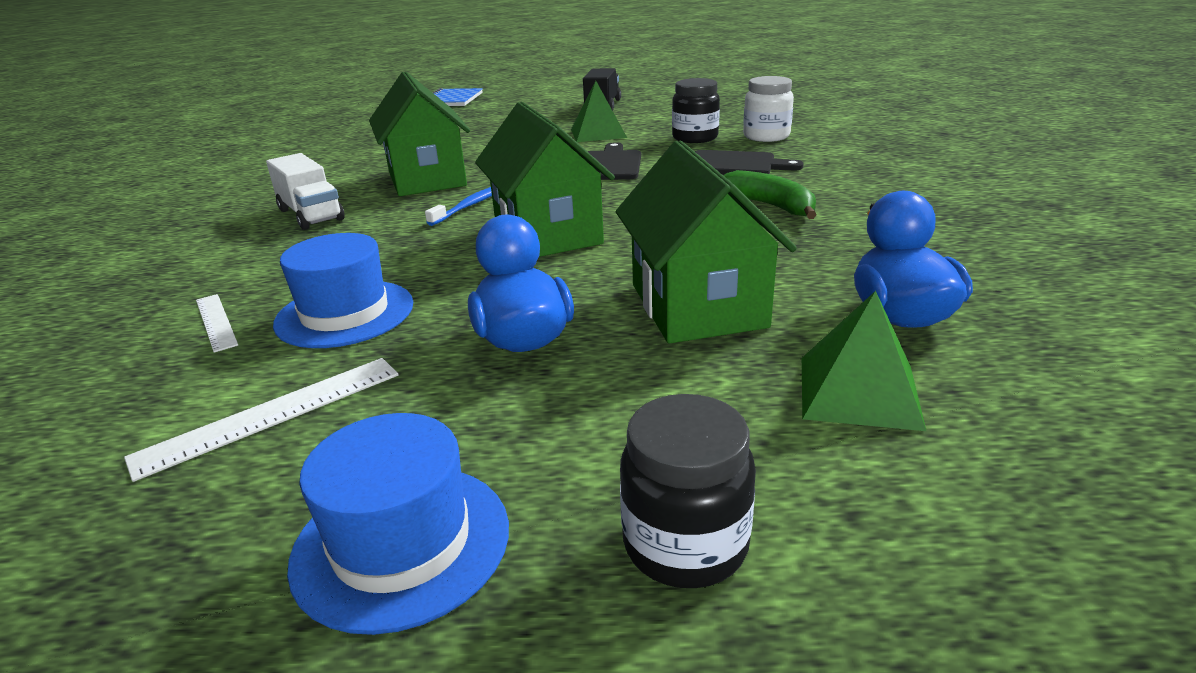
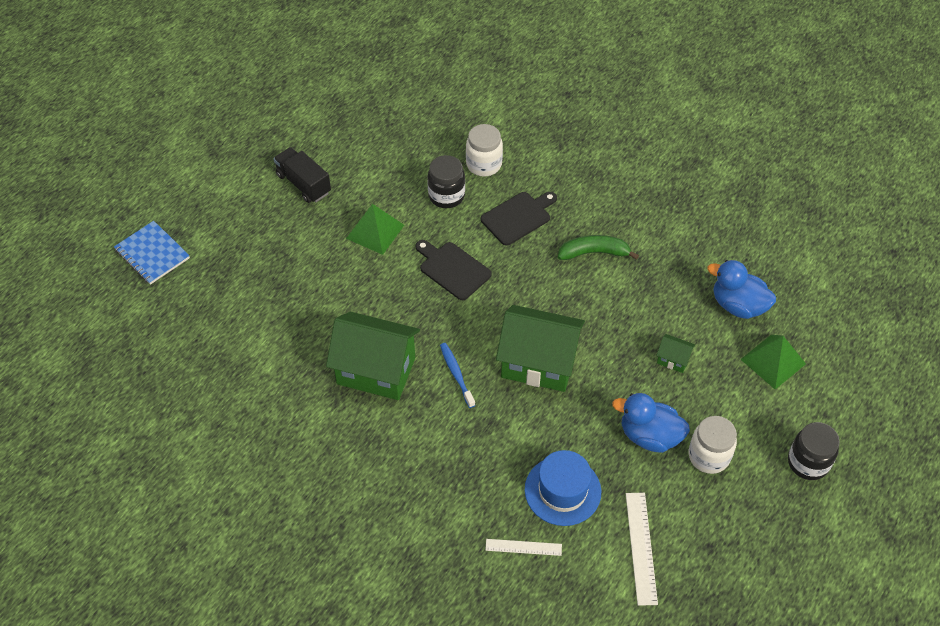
camera: 55 degrees left, 25 degrees up
white truck [266,153,345,230] -> none
blue hat [287,413,509,635] -> none
green house [616,140,797,344] -> green house [656,334,695,373], size x0.42
none -> white jar [689,416,737,474]

